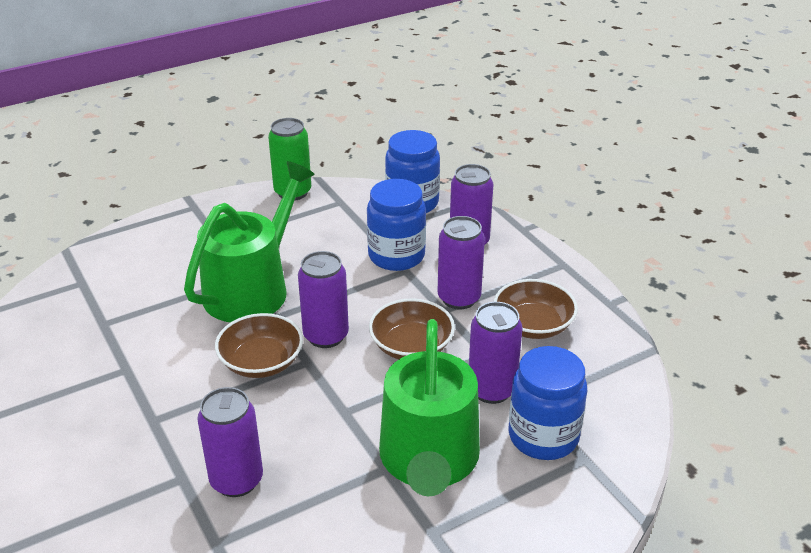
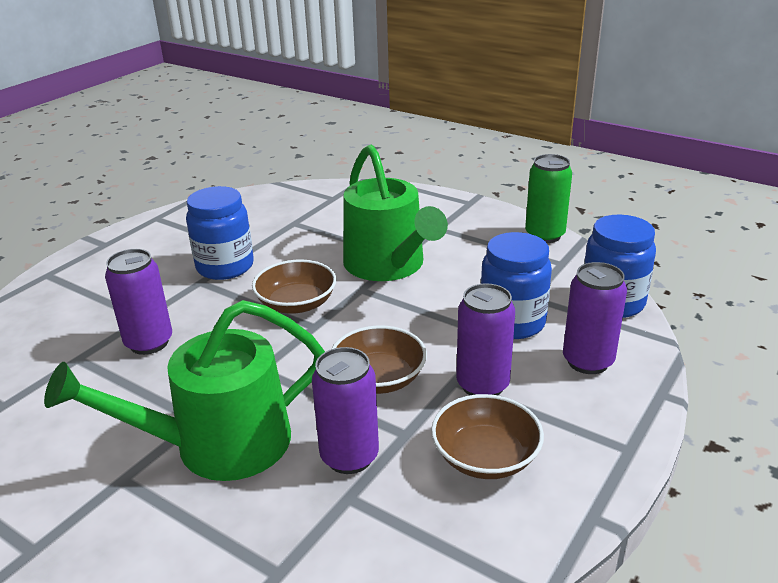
camera: 65 degrees right, 5 degrees down
green watering can [184,161,315,322] -> green watering can turned 60 degrees clockwise [343,145,448,281]
purple can [298,251,349,348] -> none
blue jar [509,346,587,460] -> blue jar moved to [186,186,254,280]

